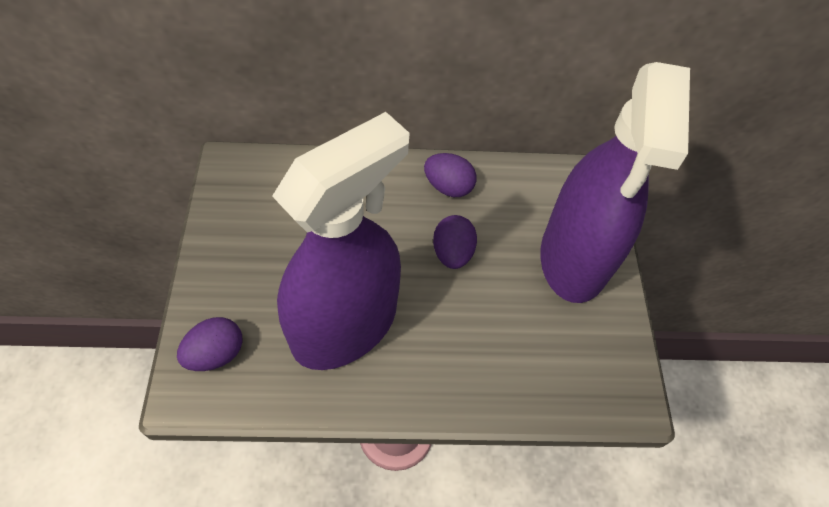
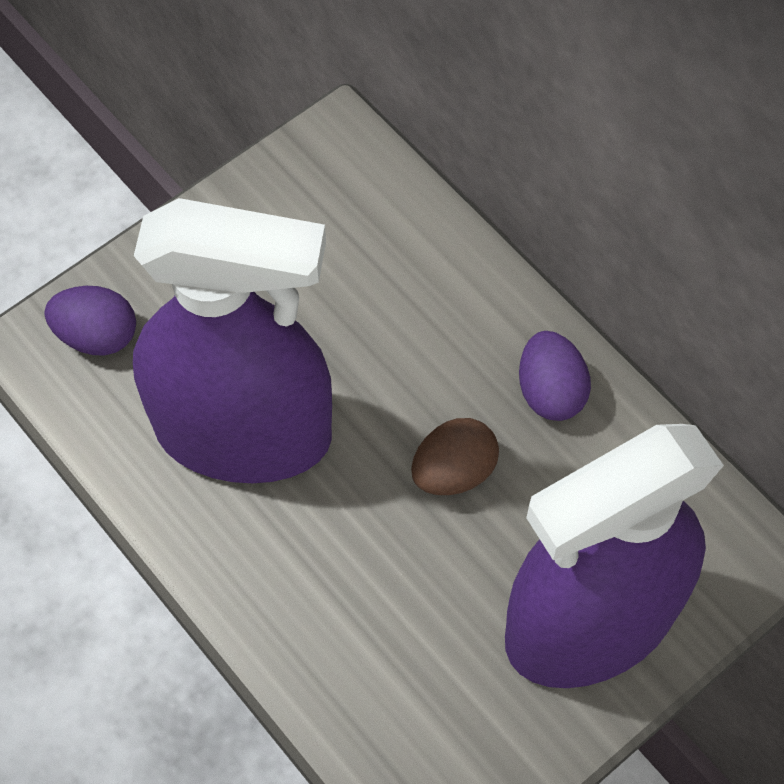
camera: 55 degrees right, 5 degrees up
purple egg [433,215,477,269] -> brown egg [411,418,499,495]

